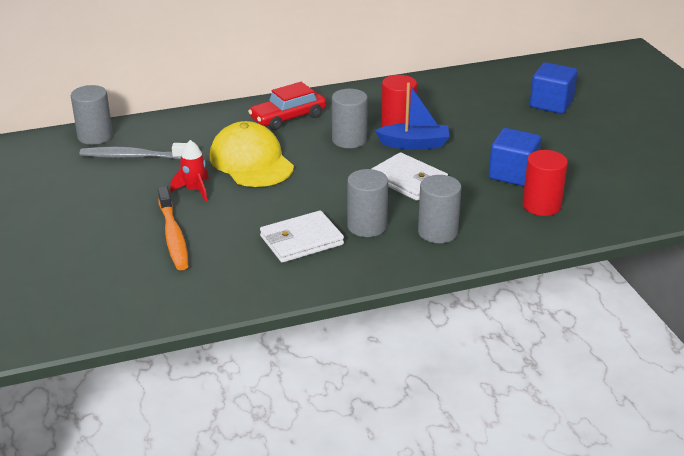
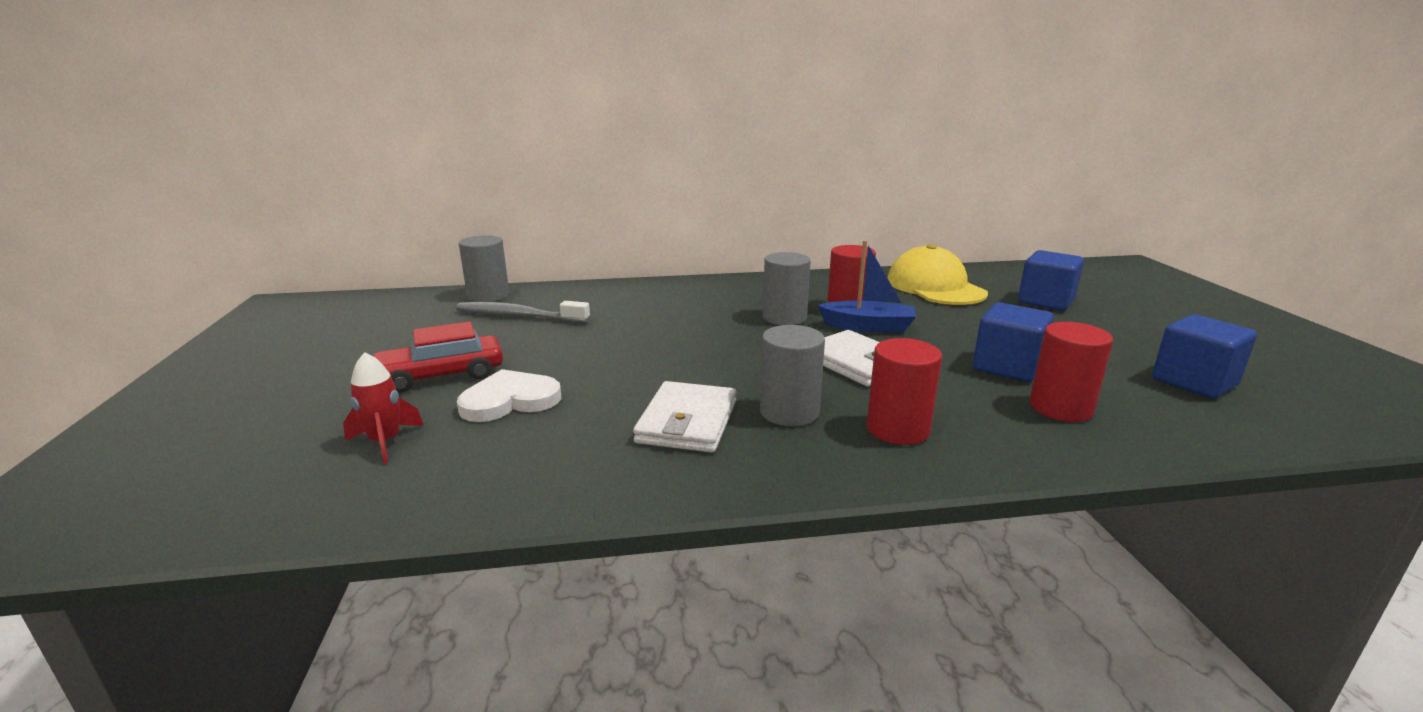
camera: 10 degrees right, 10 degrees down
orange toothbrush [158,186,189,270] -> white heart [457,369,561,422]
red rocket [170,140,209,202] -> red rocket moved to [343,352,424,464]
yellow cap [210,121,294,187] -> yellow cap moved to [888,244,988,305]
red car [248,82,326,130] -> red car moved to [373,322,503,393]
white wallet [260,211,344,263] -> white wallet turned 60 degrees counterclockwise [633,381,736,453]
grey cylinder [418,175,461,243] -> red cylinder [867,338,942,445]
none -> blue cube [1152,314,1257,399]

